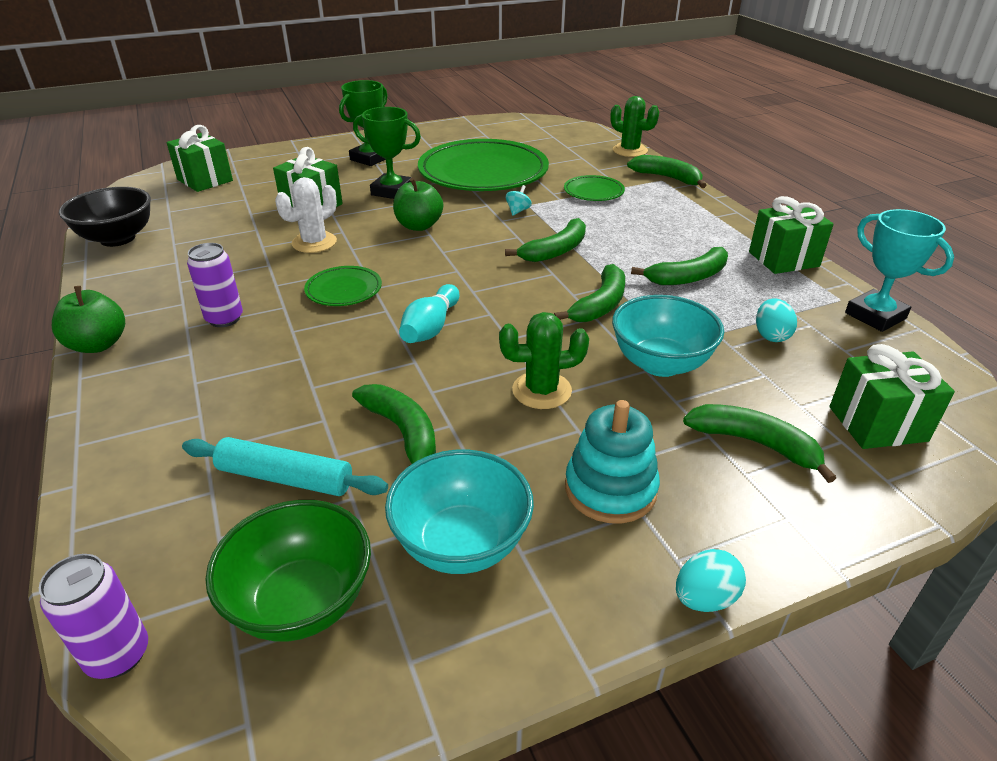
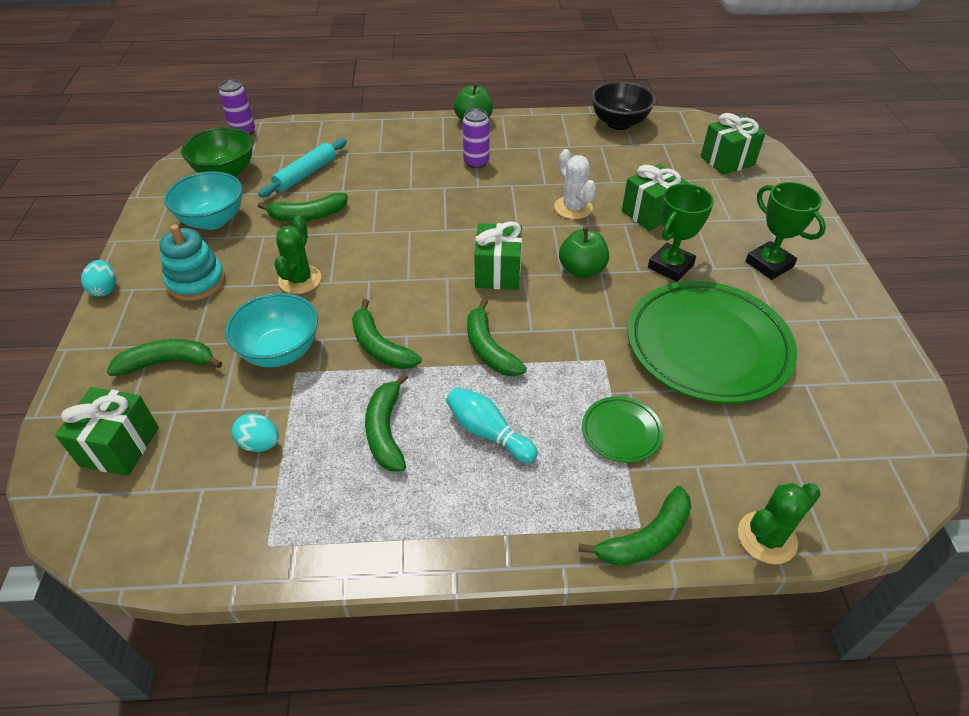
camera: 110 degrees right, 10 degrees up
green plate [304,266,382,306] -> none
turquoise bowling pin [399,284,460,343] -> turquoise bowling pin moved to [446,387,538,463]
turquoise spinning top [506,185,532,216] -> none
green banana [683,404,836,483] -> green banana turned 150 degrees counterclockwise [107,339,222,376]
green gift [749,196,834,274] -> green gift moved to [474,222,522,290]
turquoise trophy [845,209,954,332] -> none

